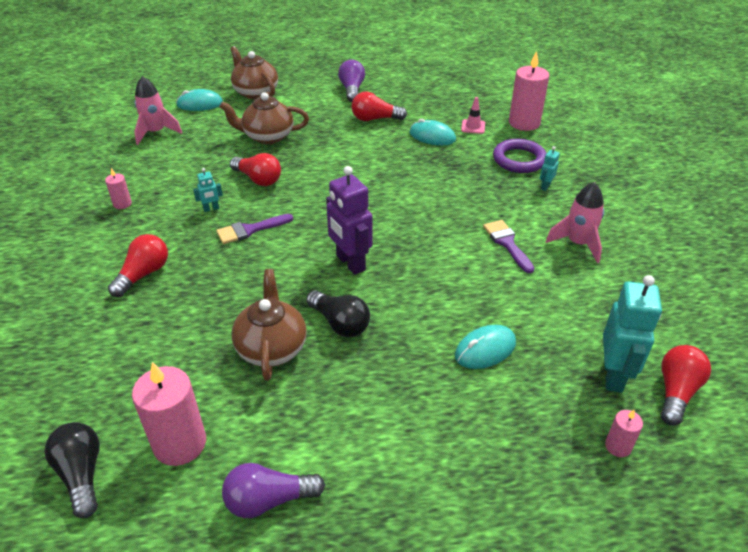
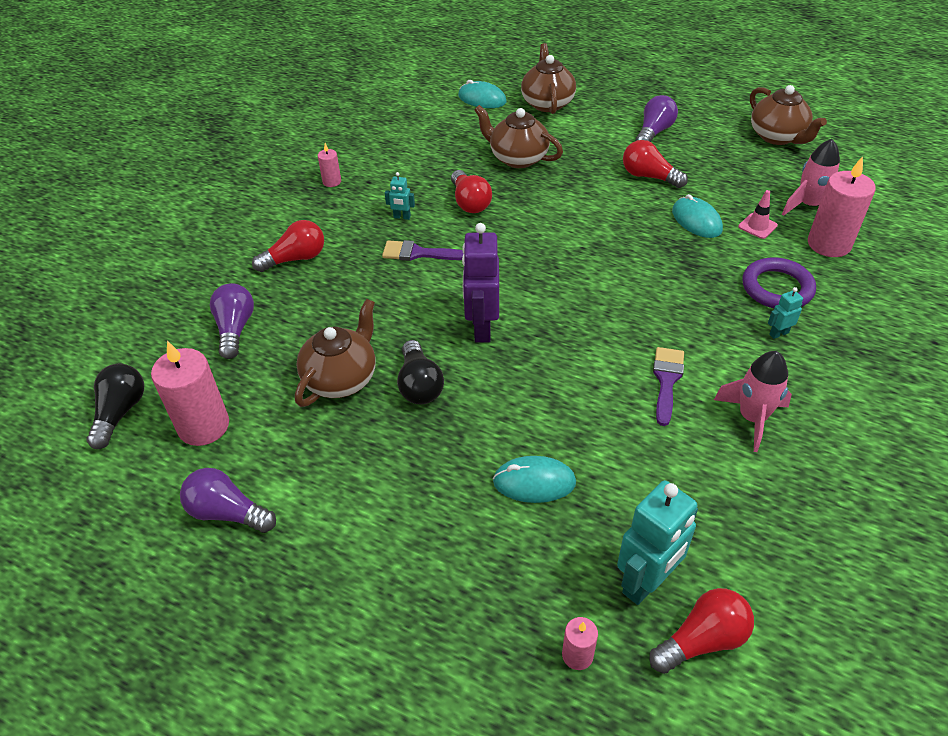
camera: 35 degrees right, 5 degrees up
pink rocket [134,76,182,145] -> pink rocket moved to [782,139,840,216]
none -> purple light bulb [210,283,254,359]
none -> brown teapot [750,85,827,145]

